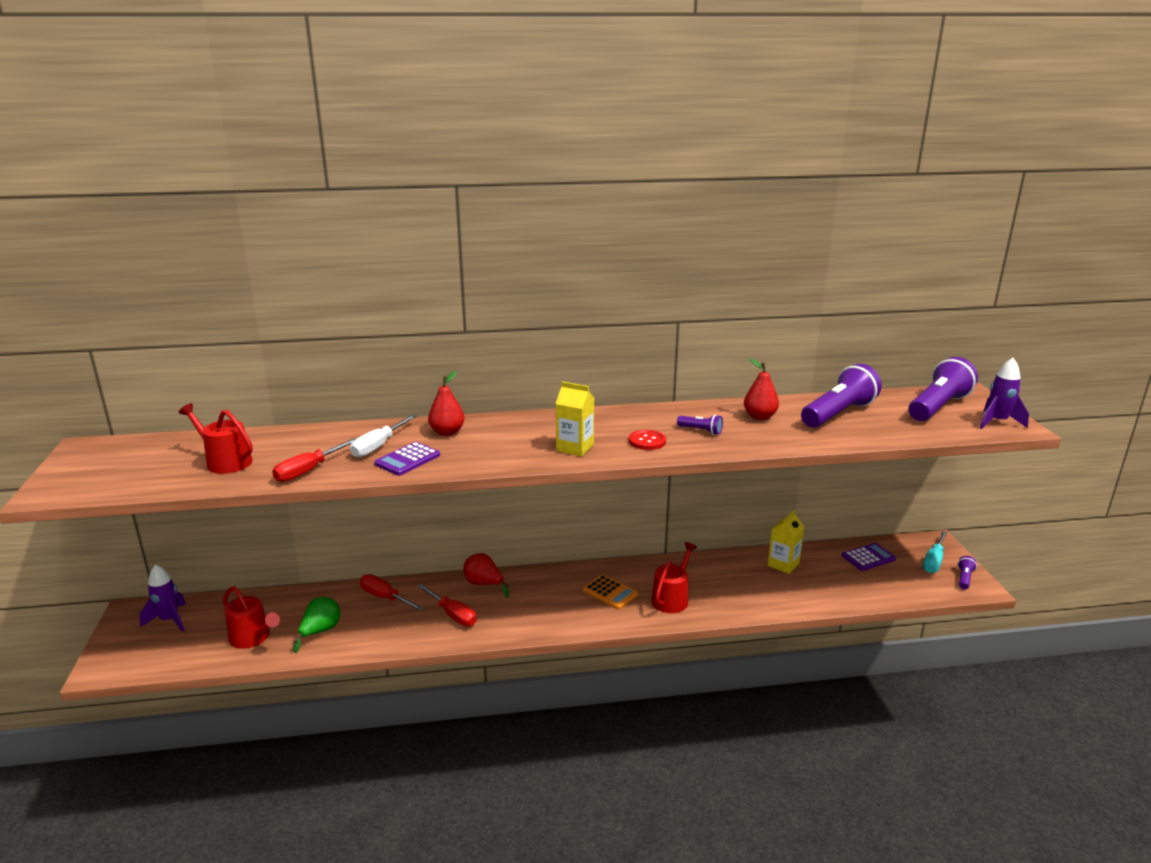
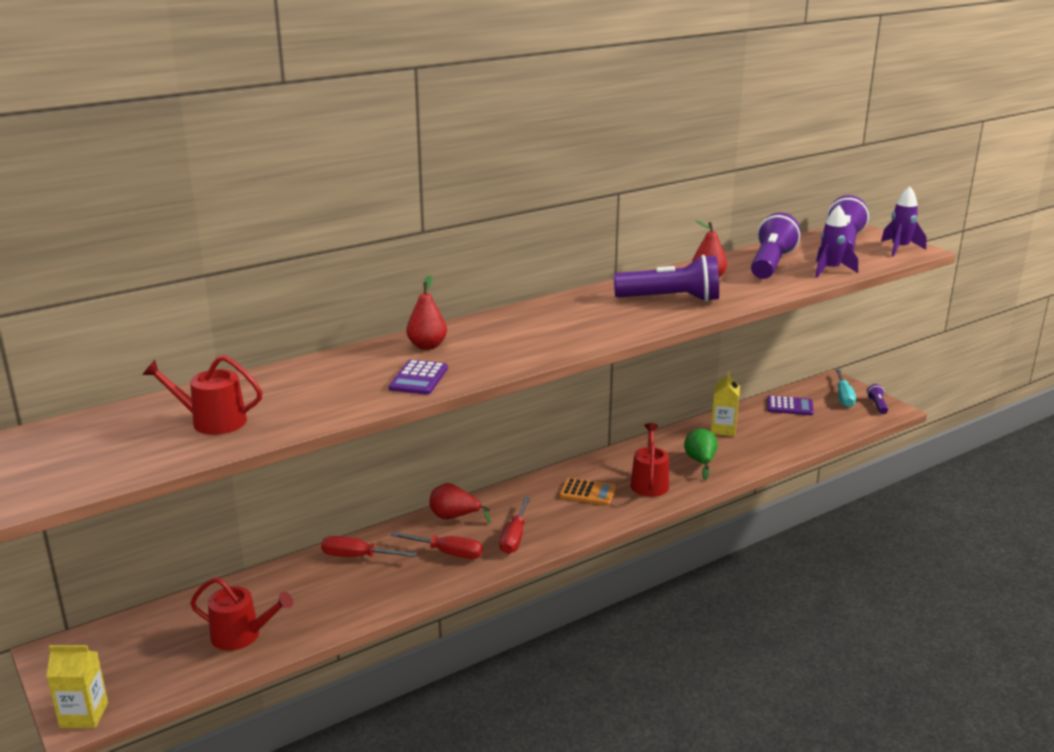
camera: 25 degrees left, 0 degrees up
purple rocket [139,564,186,632] -> purple rocket moved to [815,205,858,278]
red screwdriver [272,438,356,482] -> red screwdriver moved to [500,497,530,554]
green pear [293,597,340,653] -> green pear moved to [684,429,718,480]
white screwdriver [350,415,416,458] -> none
yellow carton [556,381,594,457] -> yellow carton moved to [46,645,108,728]
red button [629,430,666,450] -> none
purple flashlight [677,415,723,435] -> purple flashlight [614,255,719,302], size x2.27
purple calculator [842,543,896,571] -> purple calculator turned 60 degrees clockwise [767,395,814,415]

